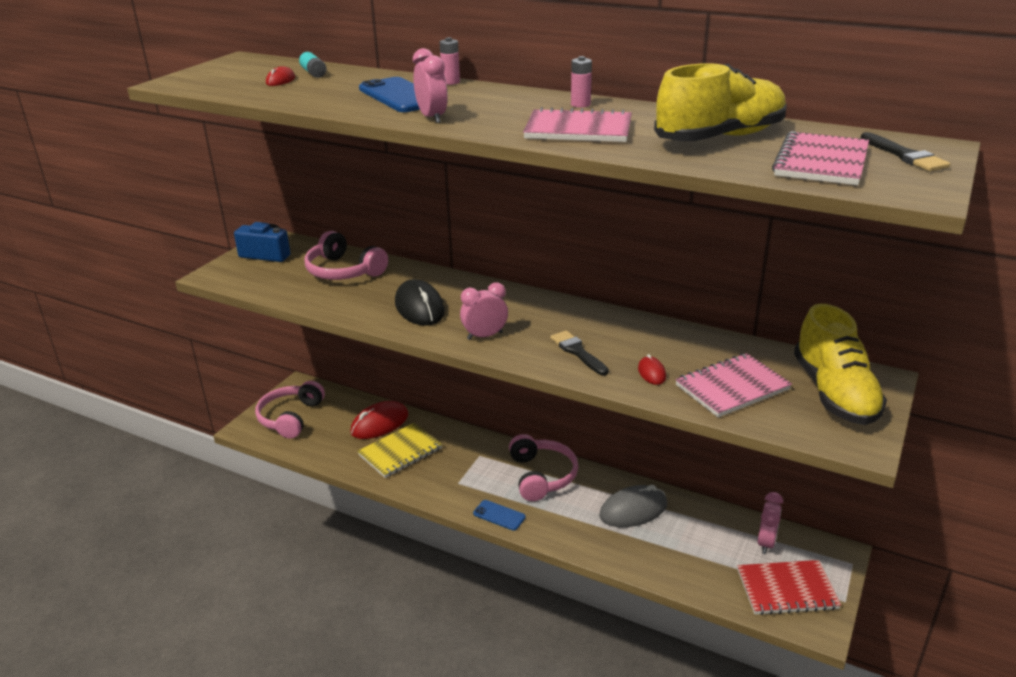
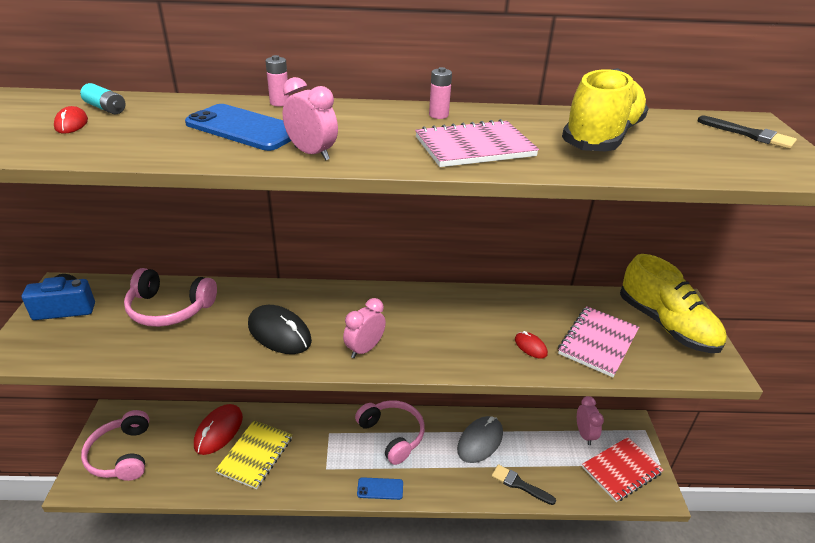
camera: 30 degrees left, 5 degrees up
black brush [550,330,609,375] -> black brush moved to [492,464,556,505]
pink notebook [772,131,869,185] -> none

